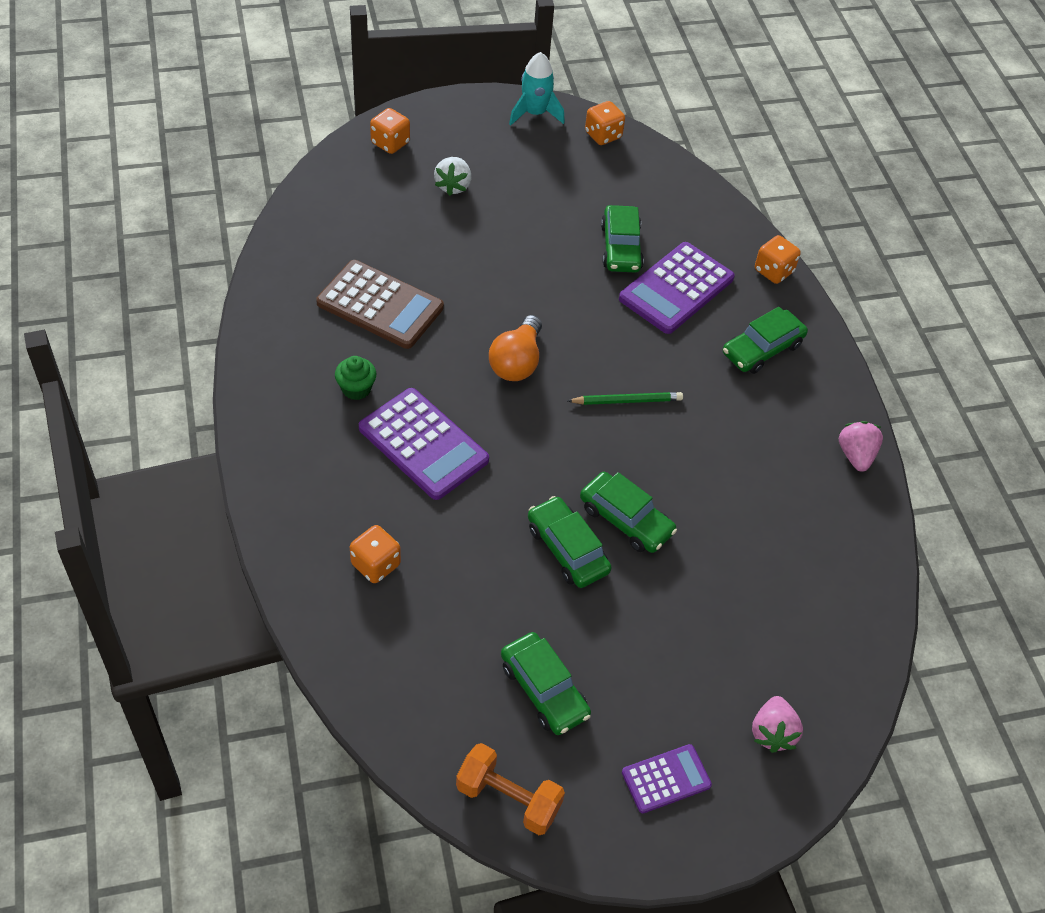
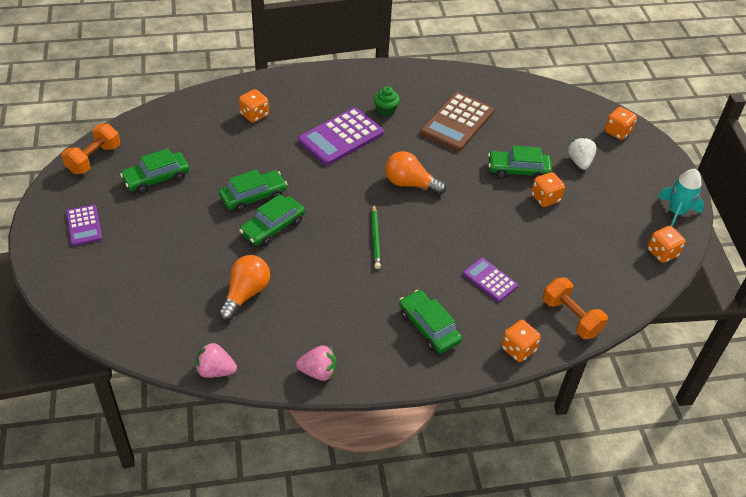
camera: 95 degrees right, 5 degrees down
white strawberry [434,157,472,196] -> white strawberry turned 75 degrees clockwise [568,137,597,170]
green car [601,205,644,272] -> green car moved to [488,146,552,179]
purple calculator [619,242,735,334] -> purple calculator [463,258,518,302], size x0.57
pink strawberry [752,696,803,753] -> pink strawberry moved to [196,342,237,378]
none -> orange light bulb [218,255,270,321]
none -> orange dice [531,172,565,207]
none -> orange dumbbell [543,278,608,339]

